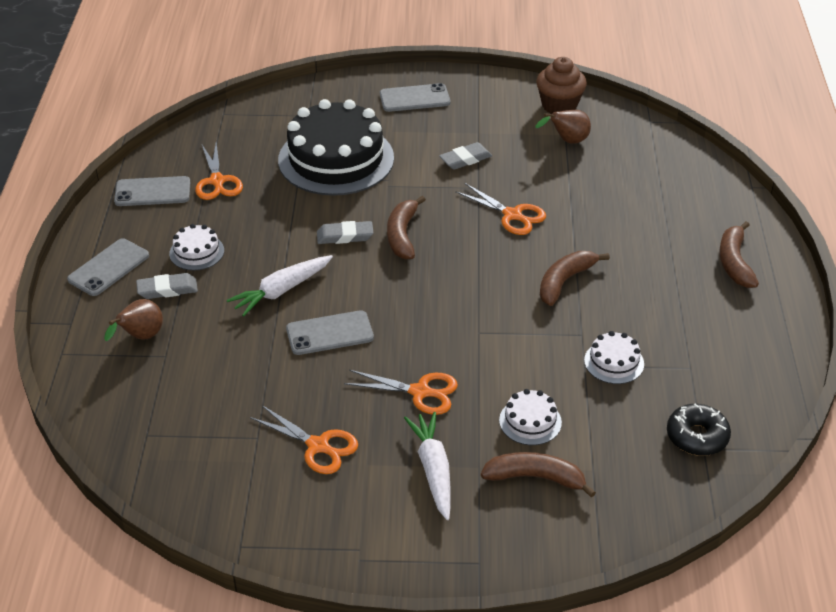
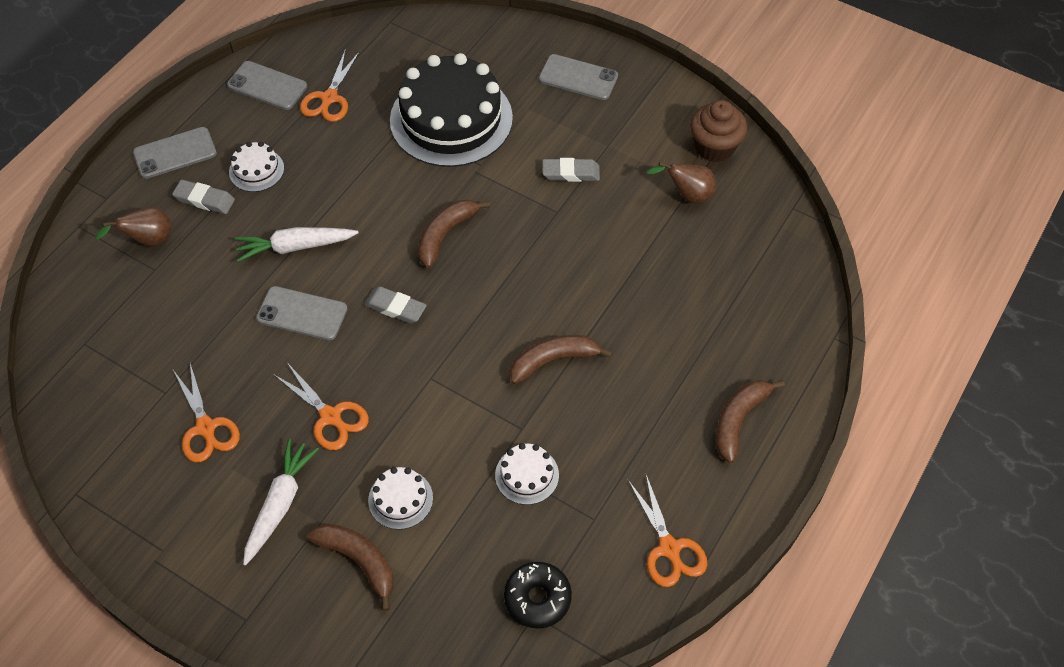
camera: 30 degrees right, 15 degrees up
grey eraser [317,221,373,244] -> grey eraser moved to [364,286,427,323]
orange scissors [455,183,546,235] -> orange scissors moved to [628,475,707,587]

